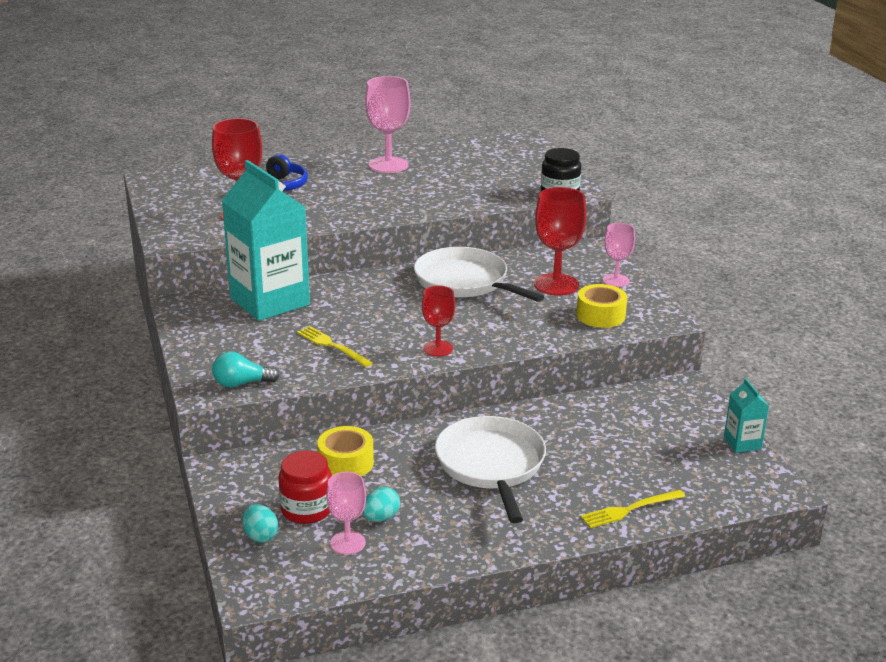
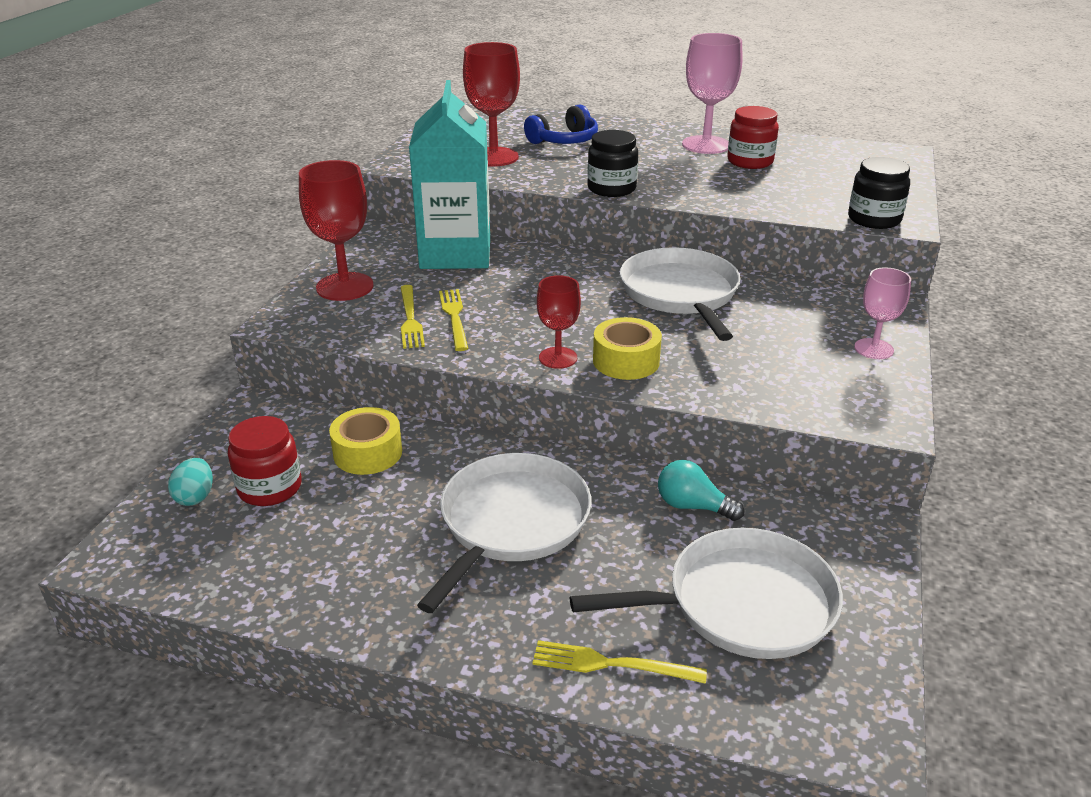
camera: 35 degrees right, 5 degrees up
turquoise light bulb [212,351,279,387] -> turquoise light bulb moved to [658,460,744,521]
pink goblet [326,472,366,555] -> none
turquoise egg [362,487,400,522] -> none
red goblet [534,187,587,296] -> red goblet moved to [299,160,374,301]
yellow tape [577,284,627,328] -> yellow tape moved to [593,317,662,380]
turquoise carton [724,378,769,453] -> none
none -> yellow fork [400,285,425,349]
none -> white pan [570,528,843,659]
none -> black jar [587,130,638,197]
none -> red jar [727,106,779,169]

